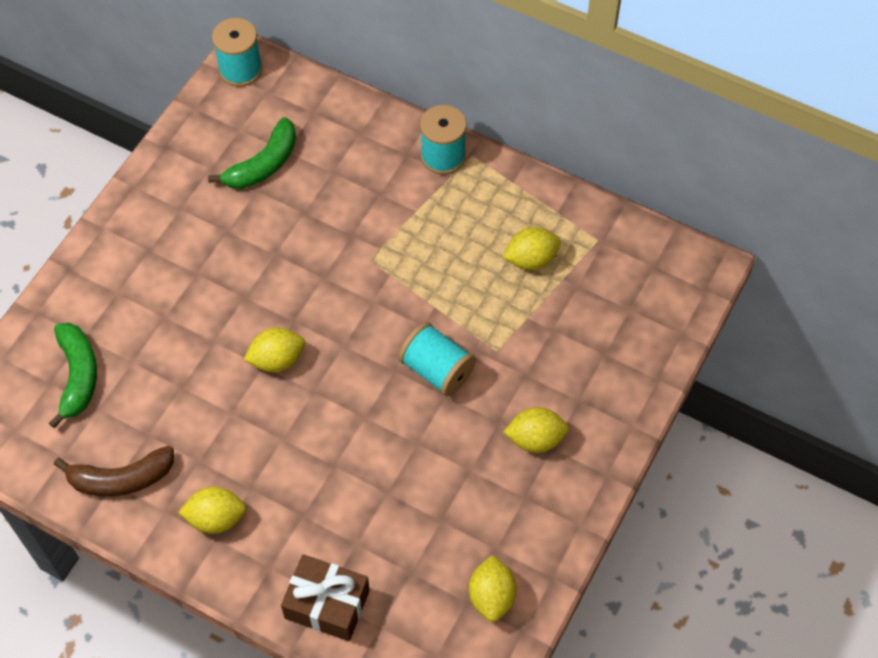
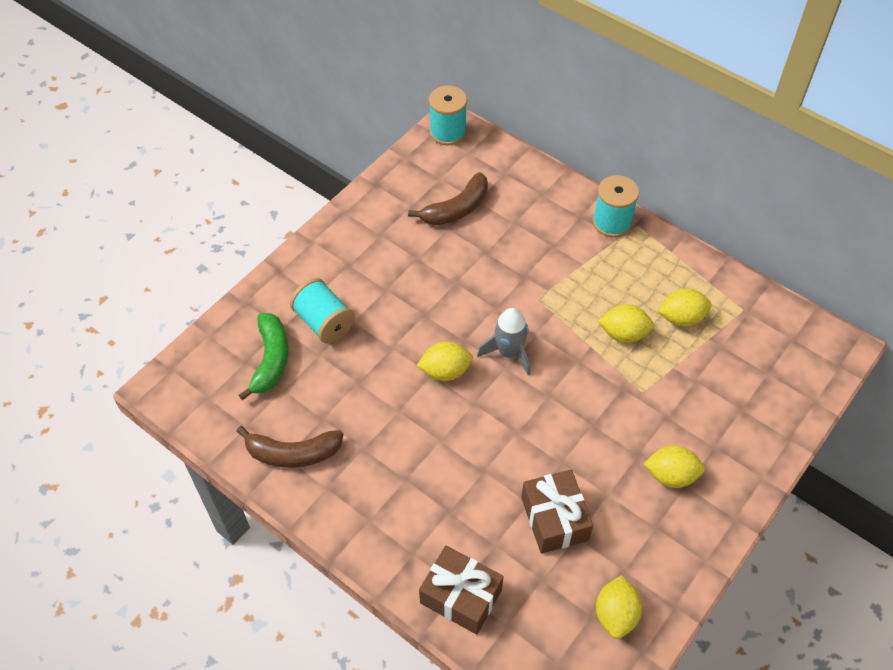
camera: 10 degrees right, 5 degrees down
yellow lemon [178,487,246,534] -> yellow lemon moved to [598,304,654,343]
green banana [208,117,296,189] -> brown banana [408,172,488,225]
turquoise spool [398,322,476,396] -> turquoise spool moved to [290,278,355,343]
none -> grey rocket [477,308,530,376]
none -> brown gift [521,470,593,554]

